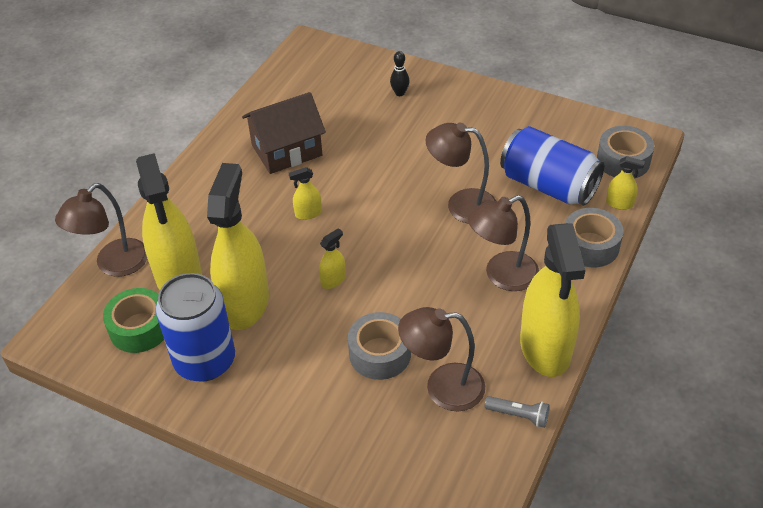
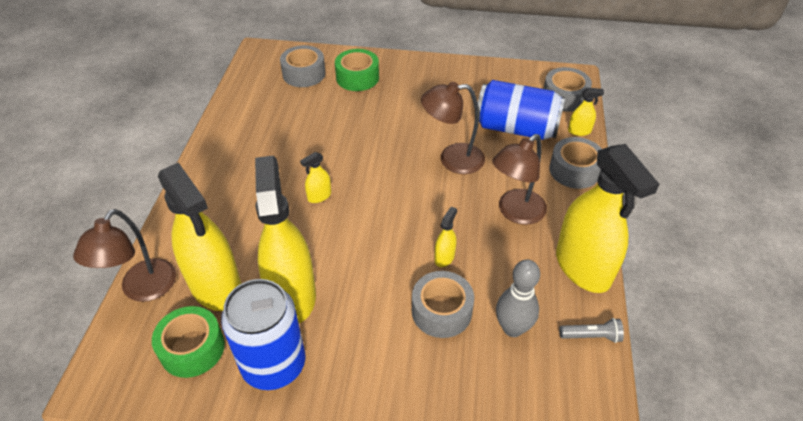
camera: 20 degrees left, 0 degrees up
brown house [242,92,326,174] -> none
yellow spray bottle [319,228,346,289] -> yellow spray bottle moved to [434,207,457,267]
black bowling pin [390,51,409,96] -> green tape [335,49,379,91]
brown lamp [398,307,485,411] -> grey bowling pin [496,259,540,337]
none -> grey tape [280,45,326,87]

